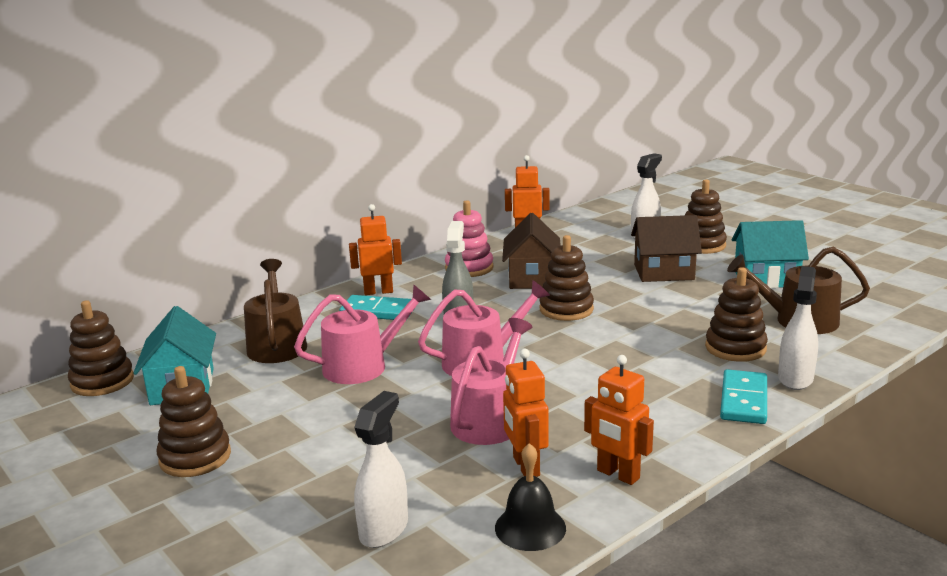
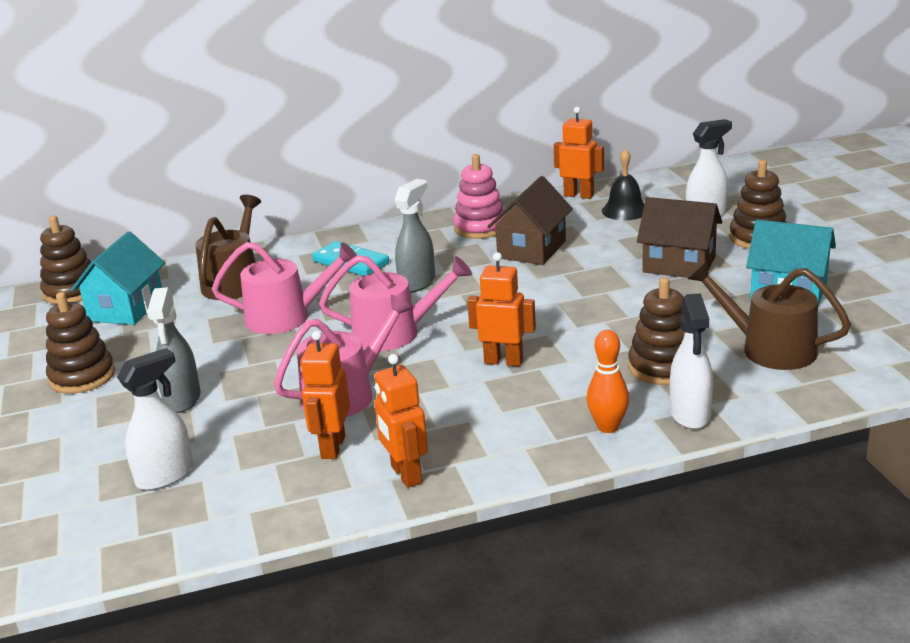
camera: 25 degrees right, 5 degrees up
orange robot [349,204,402,295] -> orange robot moved to [467,252,536,366]
black bell [495,443,566,551] -> black bell moved to [602,149,644,220]
brown stacking toy [539,235,594,321] -> none
turquoise domino [720,369,767,424] -> orange bowling pin [587,330,629,433]
white spray bottle [778,266,818,390] -> white spray bottle turned 135 degrees clockwise [670,293,713,429]
none -> grey spray bottle [147,287,201,413]

